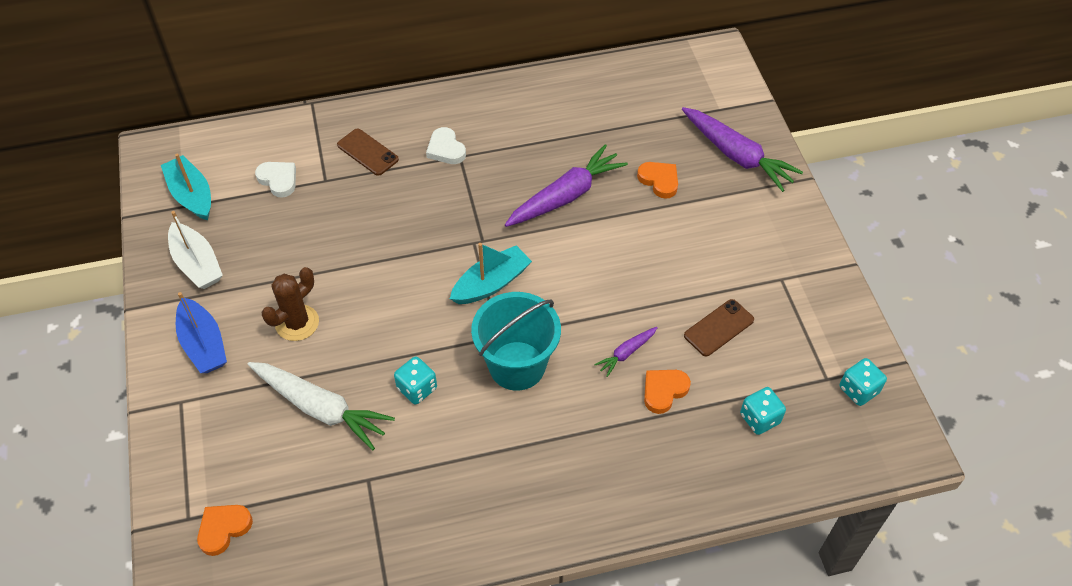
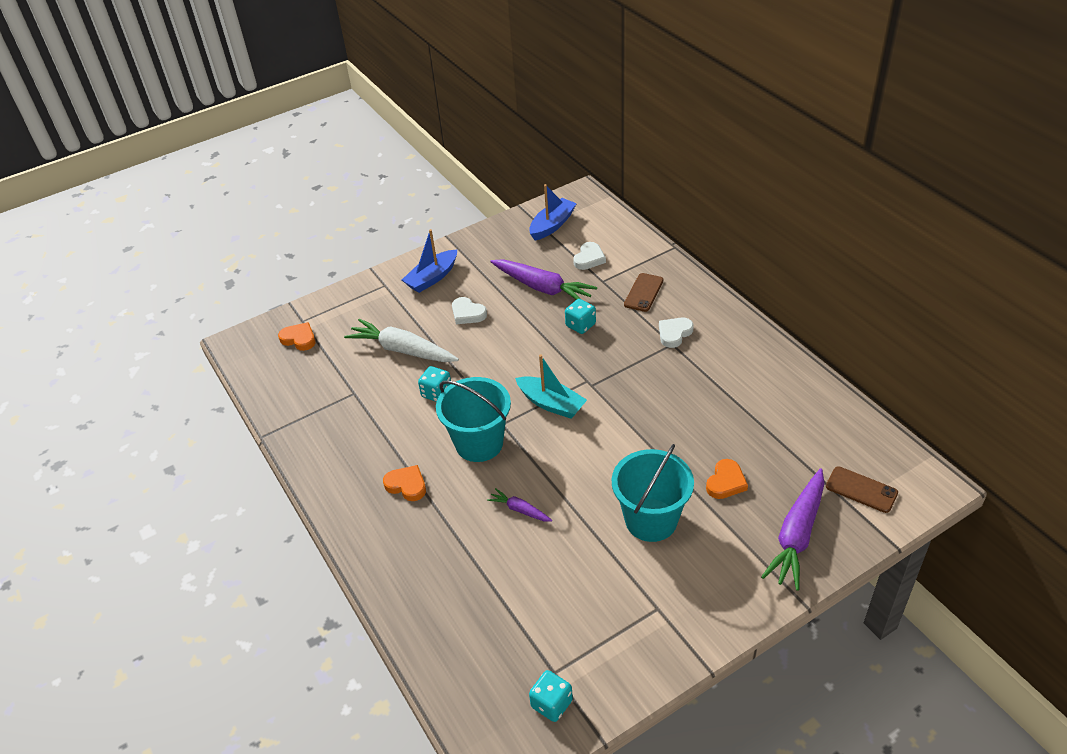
camera: 75 degrees right, 10 degrees down
turquoise boat [161,154,211,220] -> blue boat [529,184,577,241]
white boat [168,211,223,289] -> none
white carrot [248,362,395,450] -> white carrot turned 105 degrees clockwise [344,319,459,362]
brown cactus [262,267,319,341] -> white heart [452,297,487,324]
purple carrot [505,144,628,227] -> purple carrot moved to [490,260,597,300]
orange heart [644,370,691,414] -> orange heart moved to [383,465,426,501]
brown phone [684,299,754,356] -> brown phone moved to [826,466,898,513]
turquoise dice [740,387,786,435] -> turquoise dice moved to [565,299,596,334]
none -> turquoise bucket [612,444,694,542]

